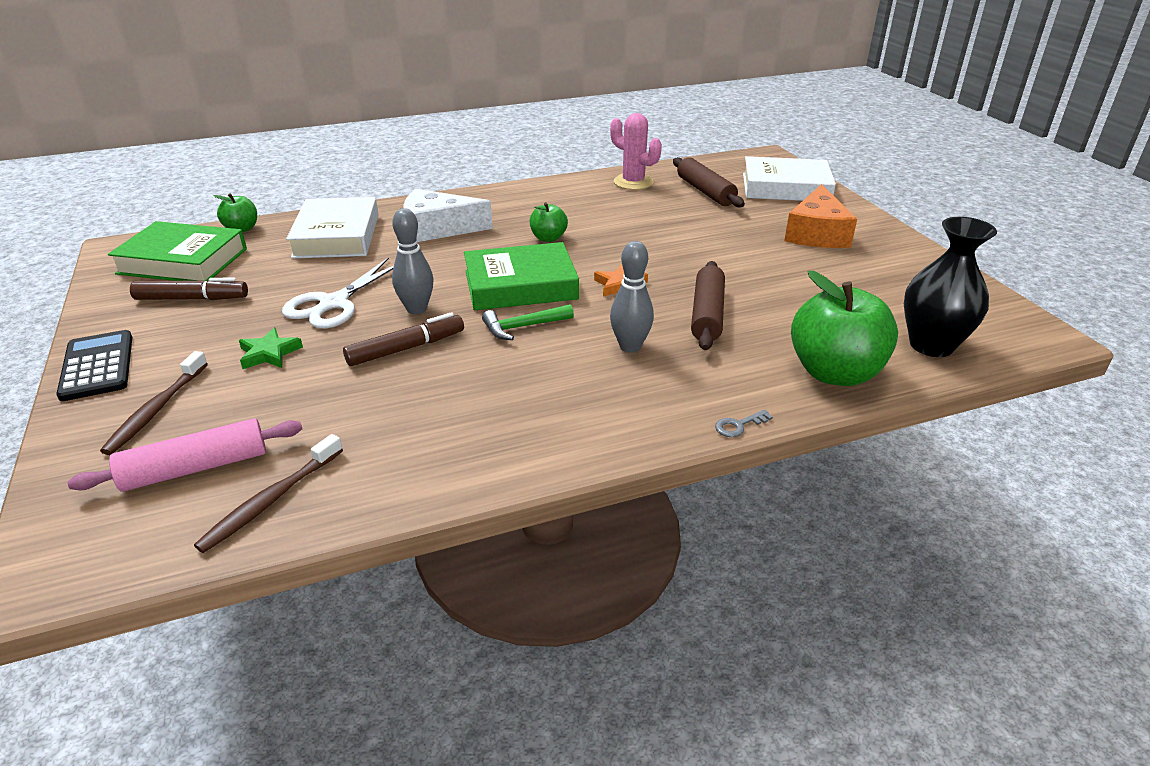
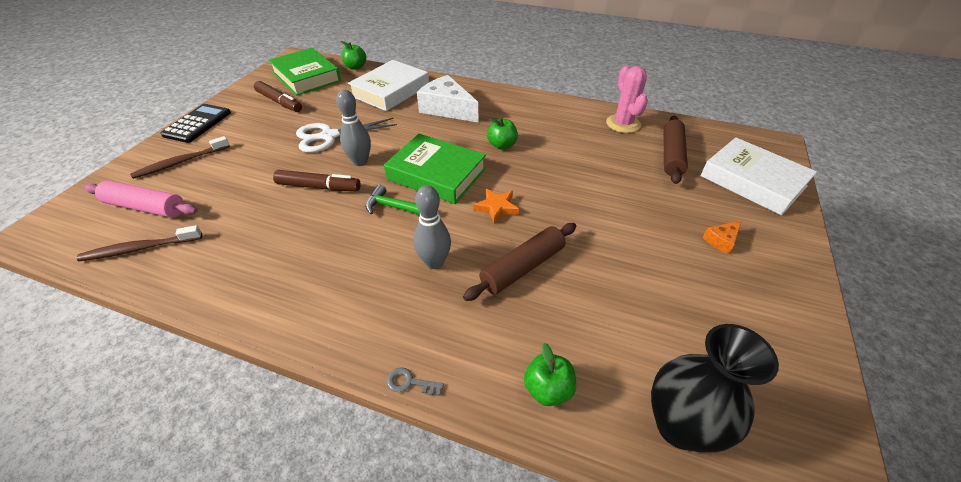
camera: 40 degrees right, 10 degrees up
green star [239,328,303,369] -> none
orange cheese [784,184,857,248] -> orange cheese [703,221,741,254], size x0.45
green apple [791,271,898,386] -> green apple [524,343,576,406], size x0.50

